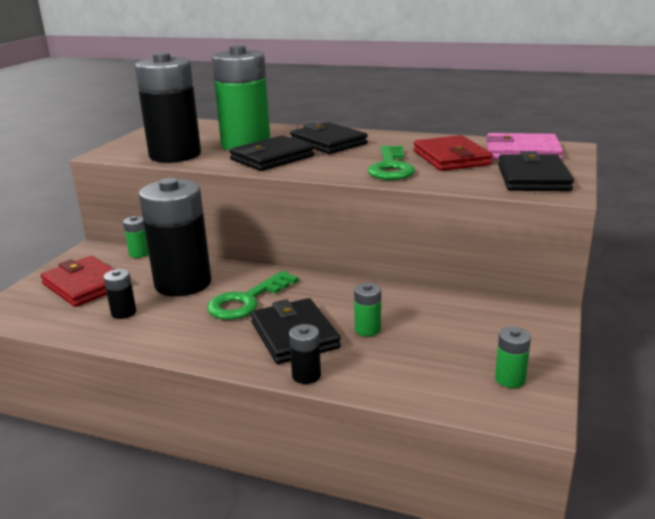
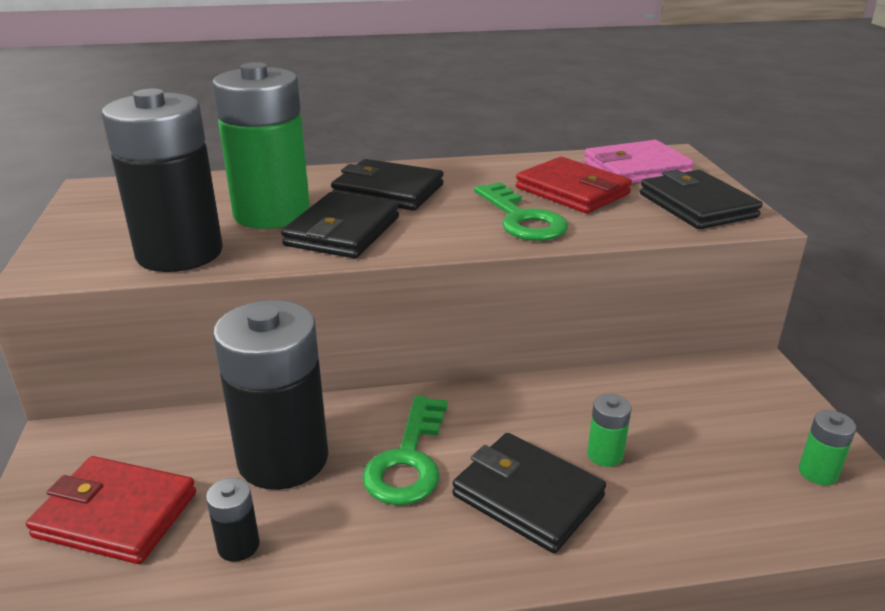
camera: 30 degrees left, 5 degrees up
green battery [123,216,149,258] -> none
black battery [289,324,321,384] -> none

